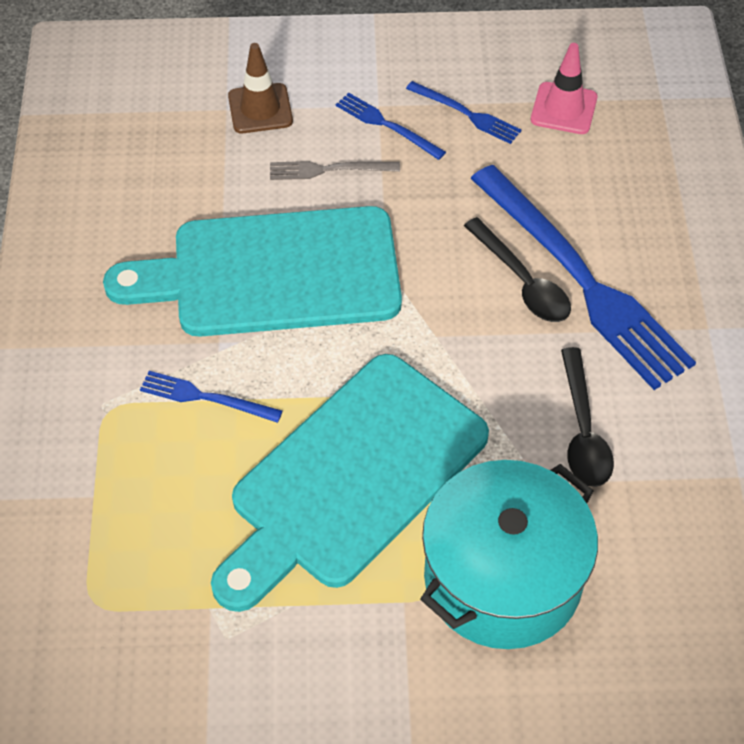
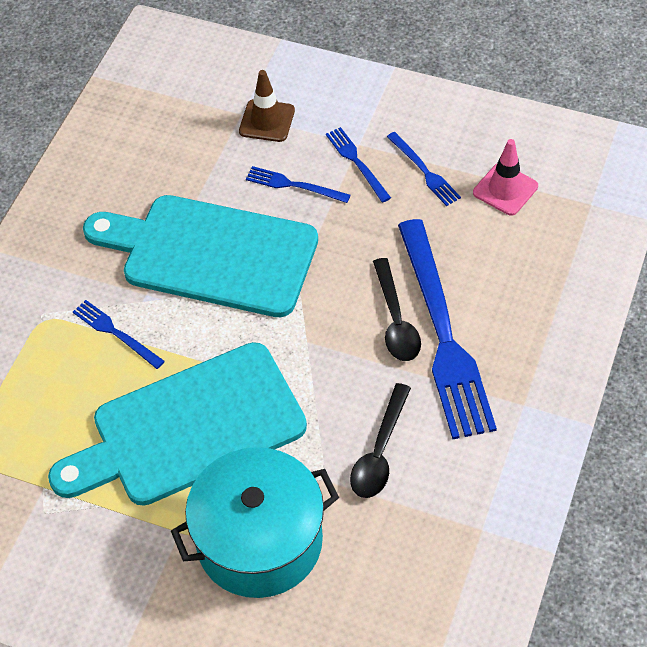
camera: 25 degrees right, 0 degrees up
grey fork [270,161,400,180] -> blue fork [246,166,351,203]

